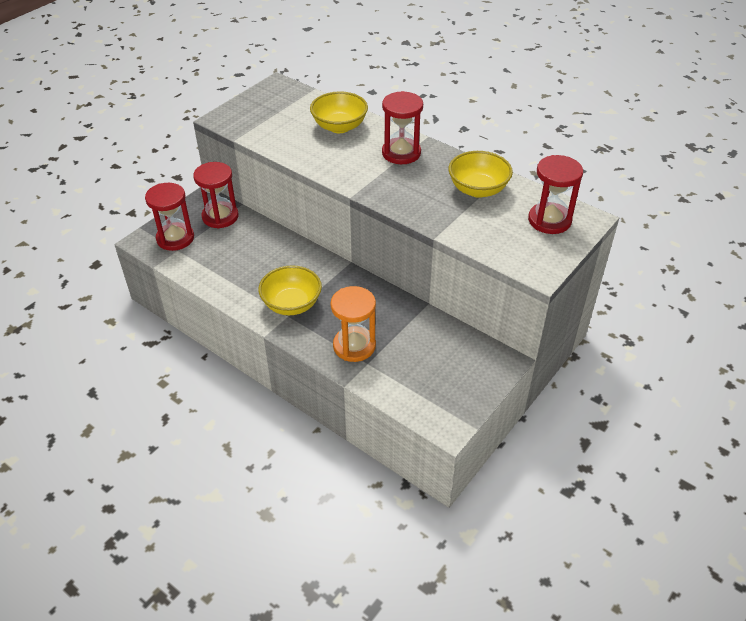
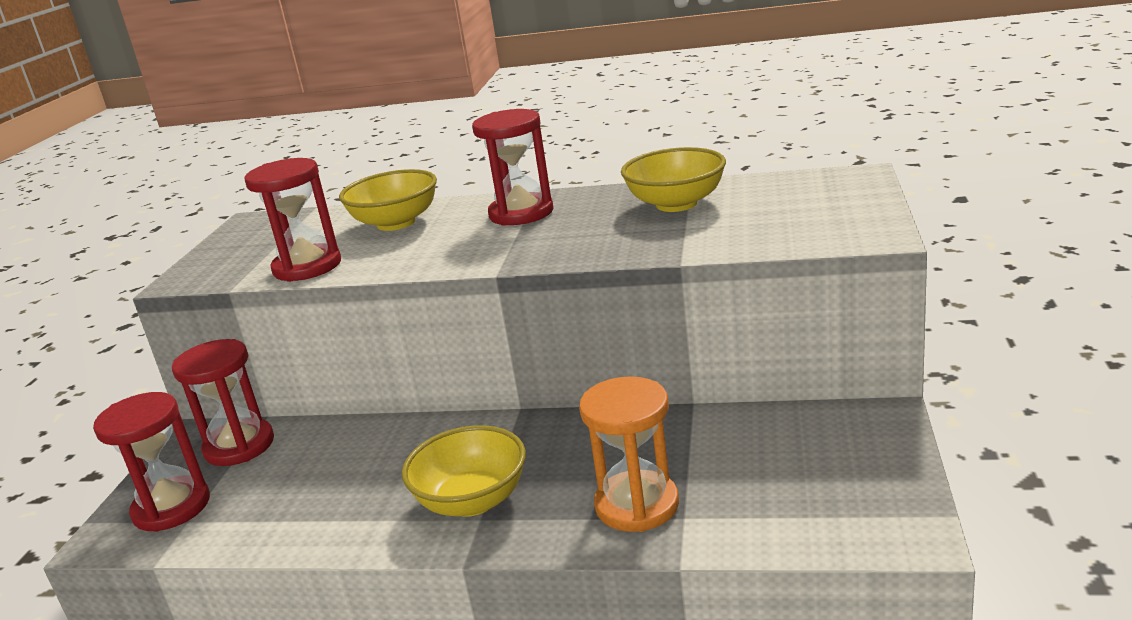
camera: 25 degrees left, 20 degrees down
red hourglass [528,155,583,234] -> red hourglass moved to [244,158,341,282]

